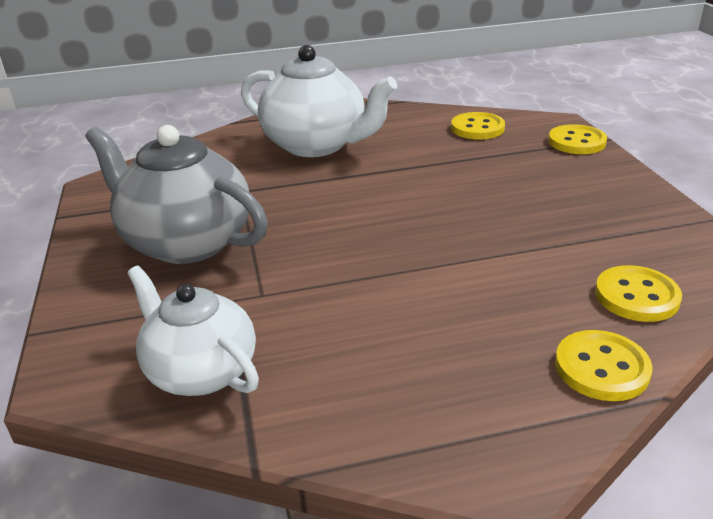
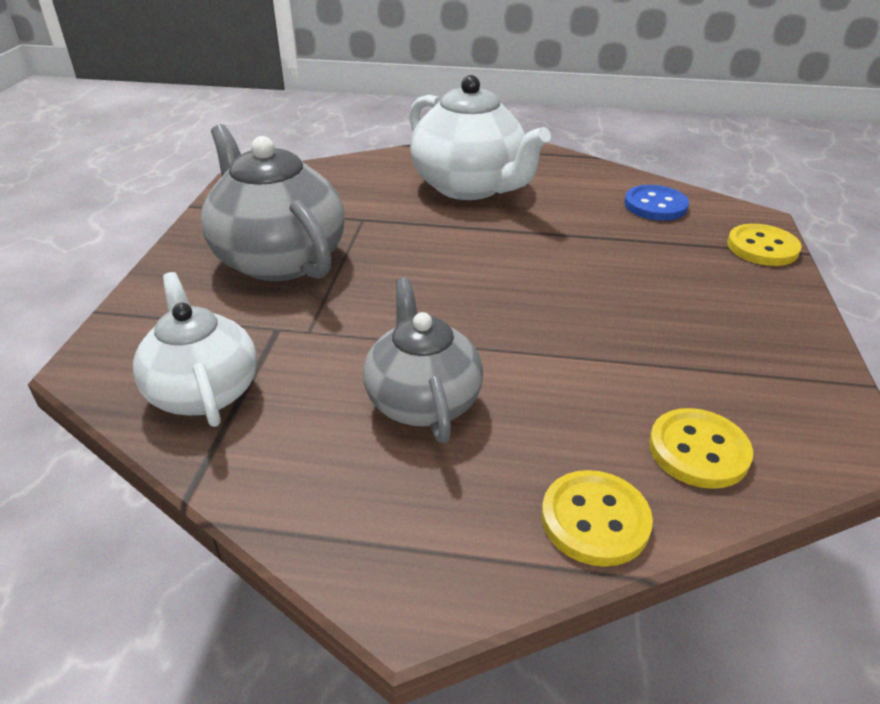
camera: 20 degrees right, 5 degrees up
yellow button [451,112,505,140] -> blue button [624,185,689,221]
none -> grey teapot [363,277,483,443]

